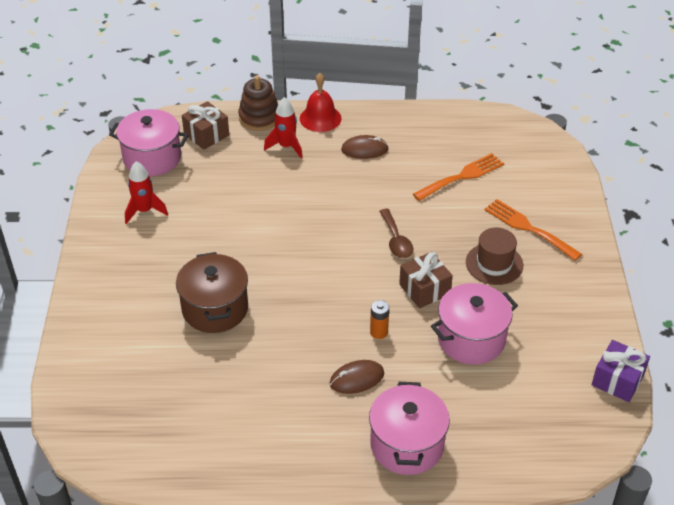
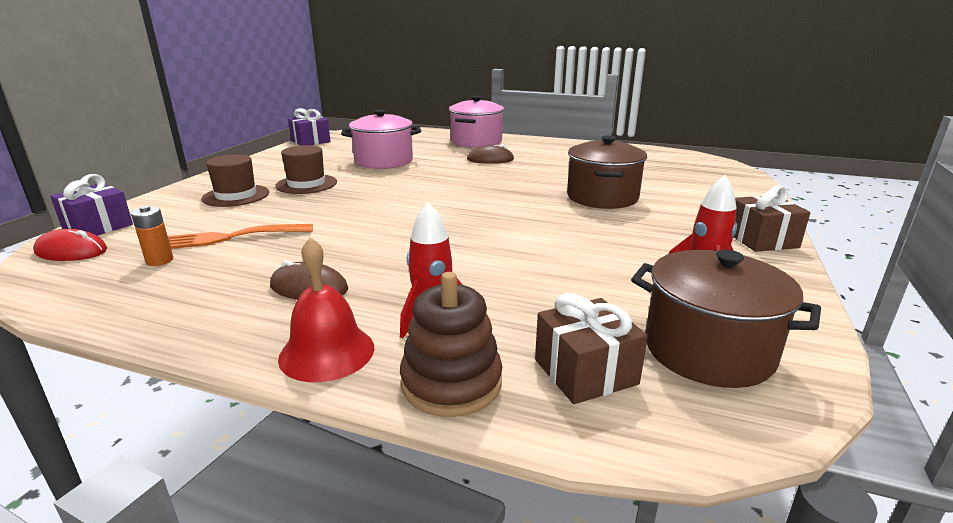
camera: 160 degrees left, 20 degrees down
pink pot [109,109,189,176] -> brown pot [631,250,821,388]
orange battery [370,300,389,339] -> orange battery moved to [131,206,173,266]
brown spoon [379,209,413,258] -> none
brown gift [399,252,453,308] -> brown gift moved to [734,185,810,252]
orange fork [484,199,582,261] -> brown hat [201,154,269,207]
none -> red mouse [33,229,107,261]
none -> purple gift [50,174,133,236]

